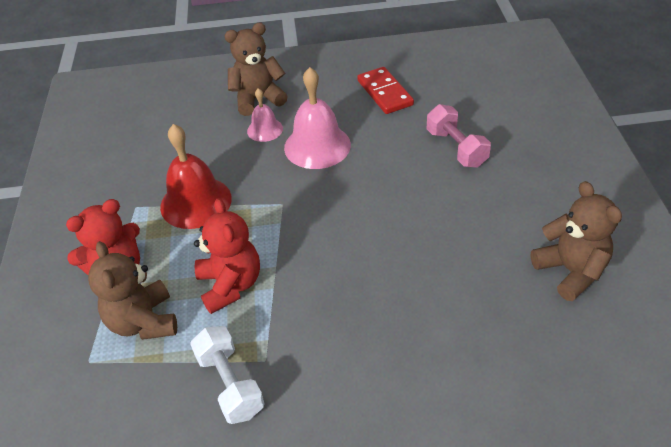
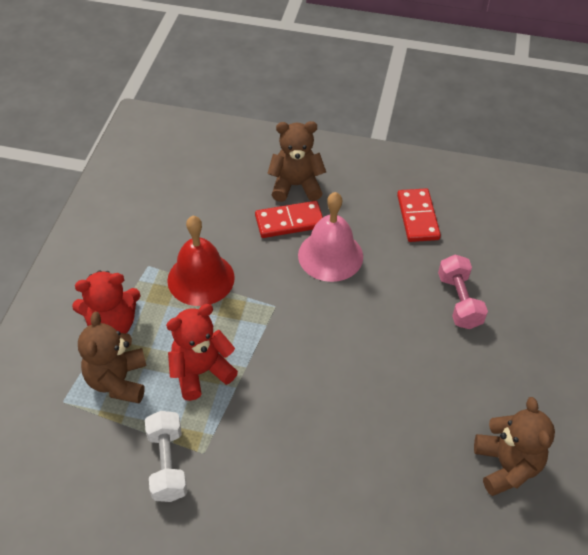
camera: 15 degrees right, 5 degrees up
red teddy bear [194,198,260,314] -> red teddy bear turned 120 degrees counterclockwise [166,304,238,401]
pink bell [247,88,283,142] -> red domino [255,201,323,238]

